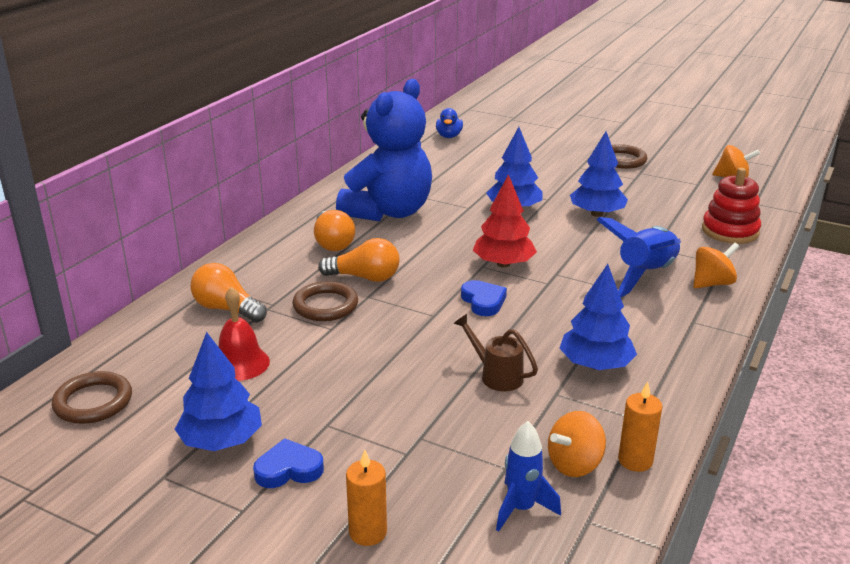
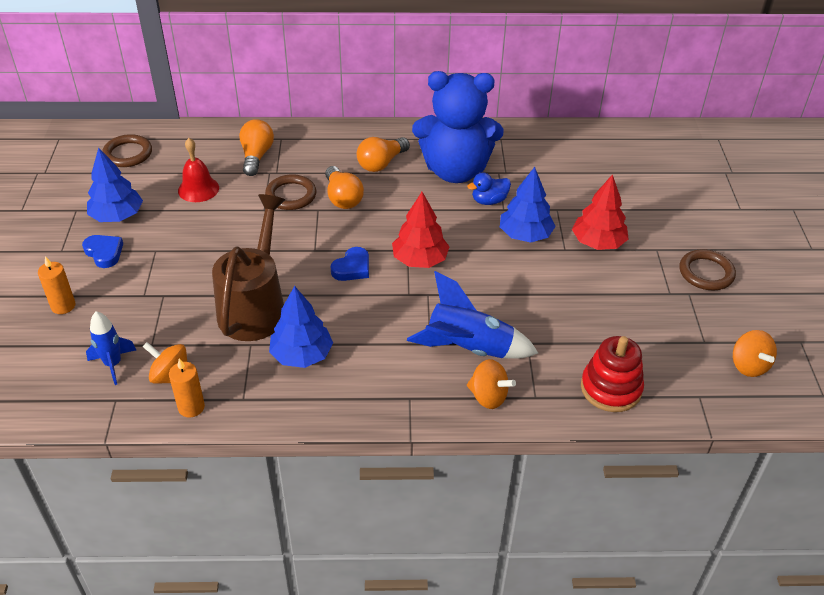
camera: 60 degrees right, 15 degrees up
blue duck [436,108,463,138] -> blue duck moved to [467,172,511,205]
brown watering can [453,314,538,391] -> brown watering can [212,194,285,341], size x2.08
blue tree [570,132,628,217] -> none
none -> red tree [572,174,629,250]

